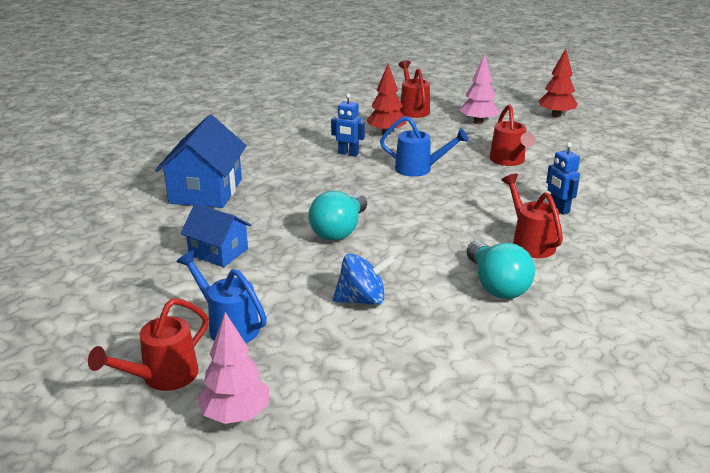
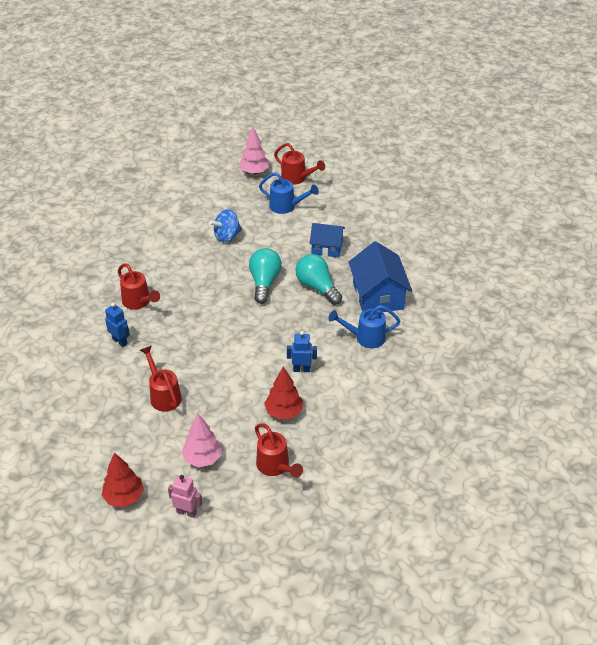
camera: 160 degrees right, 15 degrees up
red watering can [88,298,209,391] -> red watering can turned 105 degrees clockwise [274,143,325,185]
blue watering can [380,116,469,177] -> blue watering can moved to [328,305,401,348]
turquoise light bulb [467,241,535,299] -> turquoise light bulb moved to [296,254,342,305]
none -> pink robot [168,475,202,518]

